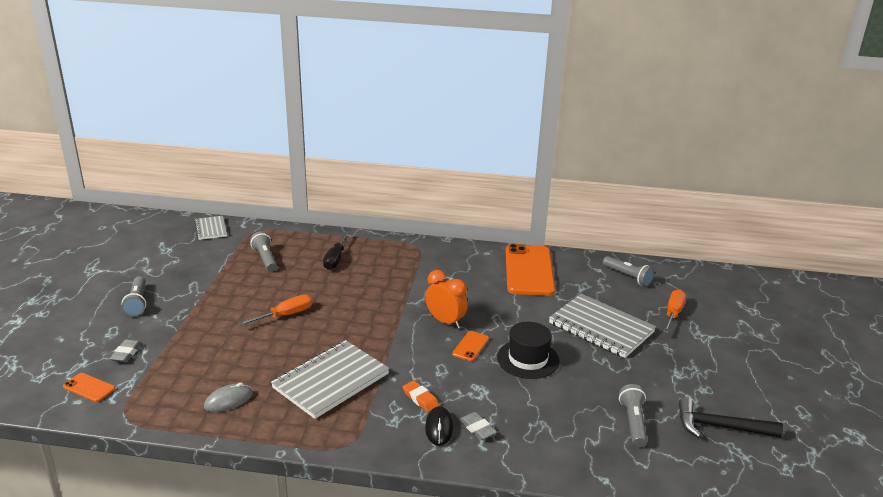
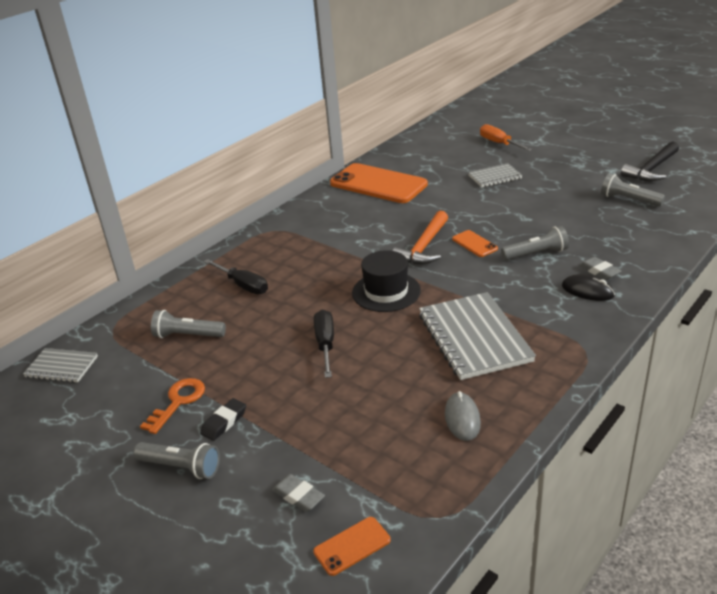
camera: 55 degrees left, 5 degrees up
orange screwdriver [238,294,312,326] -> black screwdriver [314,310,334,378]
orange eraser [403,380,439,412] -> none
orange clock [425,270,468,328] -> orange hammer [392,211,448,264]
grey eraser [459,412,497,440] -> grey eraser turned 60 degrees clockwise [579,257,622,280]
black hat [497,322,559,379] -> black hat moved to [352,250,421,312]
grey notebook [549,294,656,358] -> grey notebook [468,163,523,187], size x0.54
grey flashlight [603,256,654,286] -> grey flashlight moved to [501,226,569,260]
none -> orange key [140,378,205,434]
none -> black eraser [200,398,246,441]

